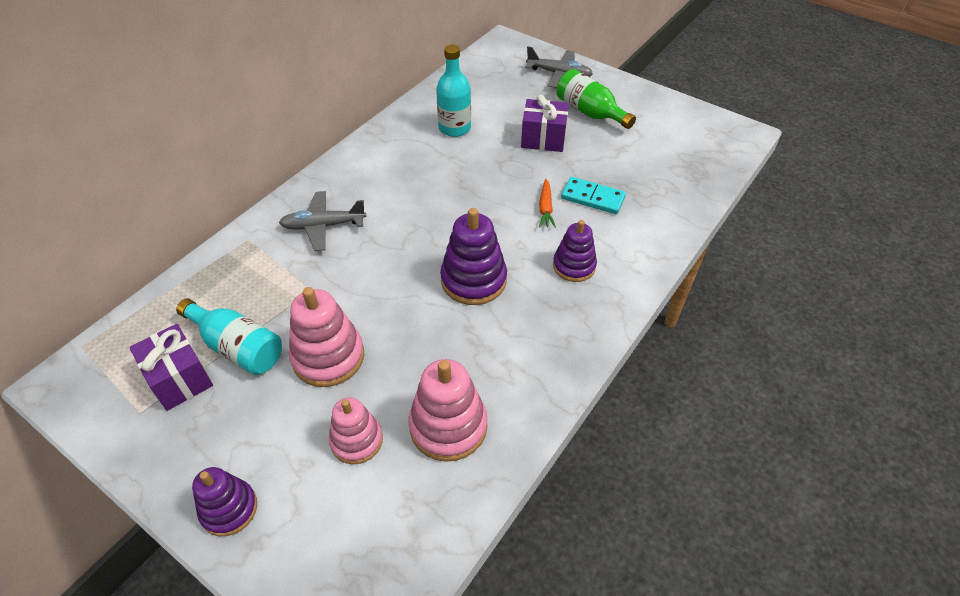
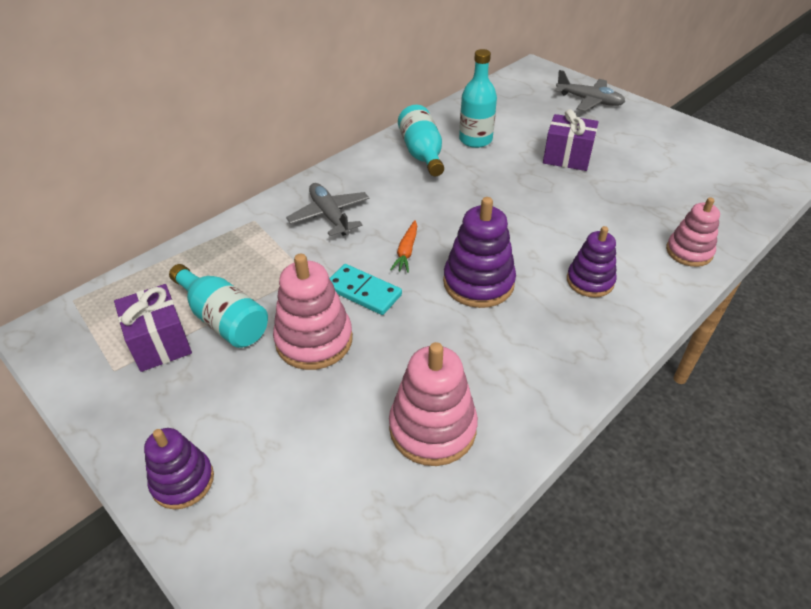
camera: 10 degrees right, 5 degrees down
grey plane [279,191,366,251] -> grey plane turned 60 degrees clockwise [286,183,369,236]
pink stacking toy [329,397,383,464] -> pink stacking toy moved to [666,197,720,267]
orange carrot [539,179,556,228] -> orange carrot moved to [390,220,417,273]
green bottle [557,69,636,129] -> none
turquoise domino [561,177,626,214] -> turquoise domino moved to [329,264,402,315]
none -> turquoise bottle [398,105,444,176]

